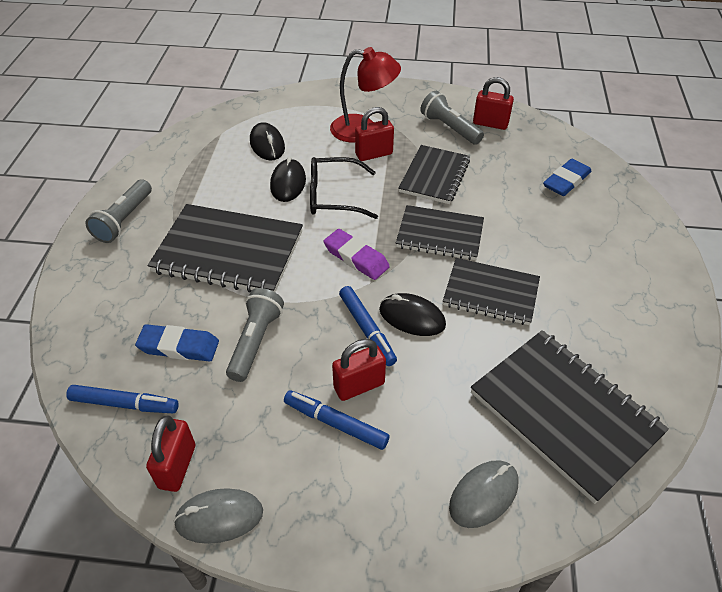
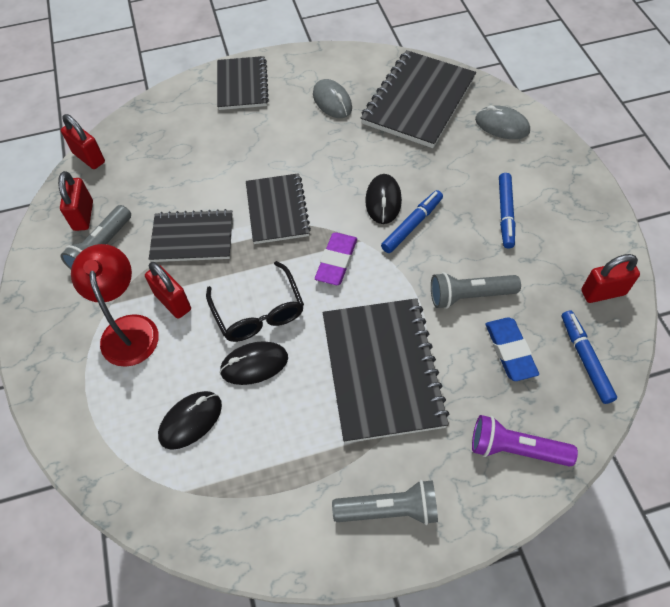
camera: 110 degrees left, 10 degrees up
grey mouse [173,488,263,544] -> grey mouse moved to [313,79,352,118]
red padlock [332,339,386,401] -> red padlock moved to [61,114,105,169]
black notebook [443,258,540,325] -> black notebook moved to [217,56,269,110]
blue eraser [543,159,592,196] -> none
none -> purple flashlight [472,415,578,467]

